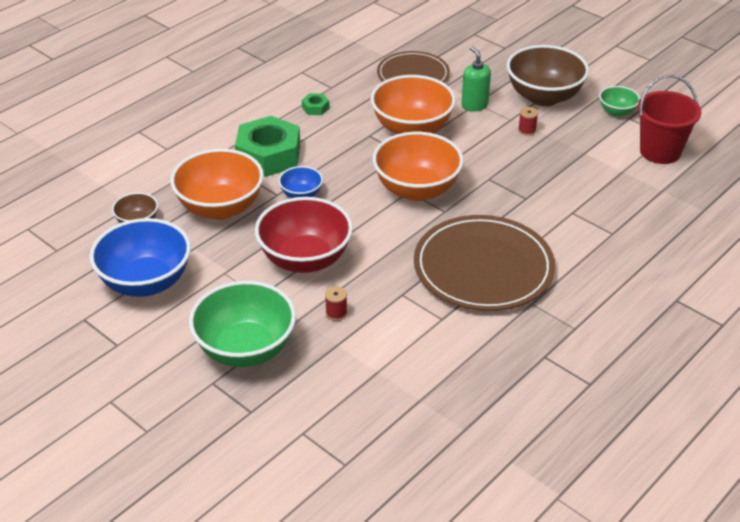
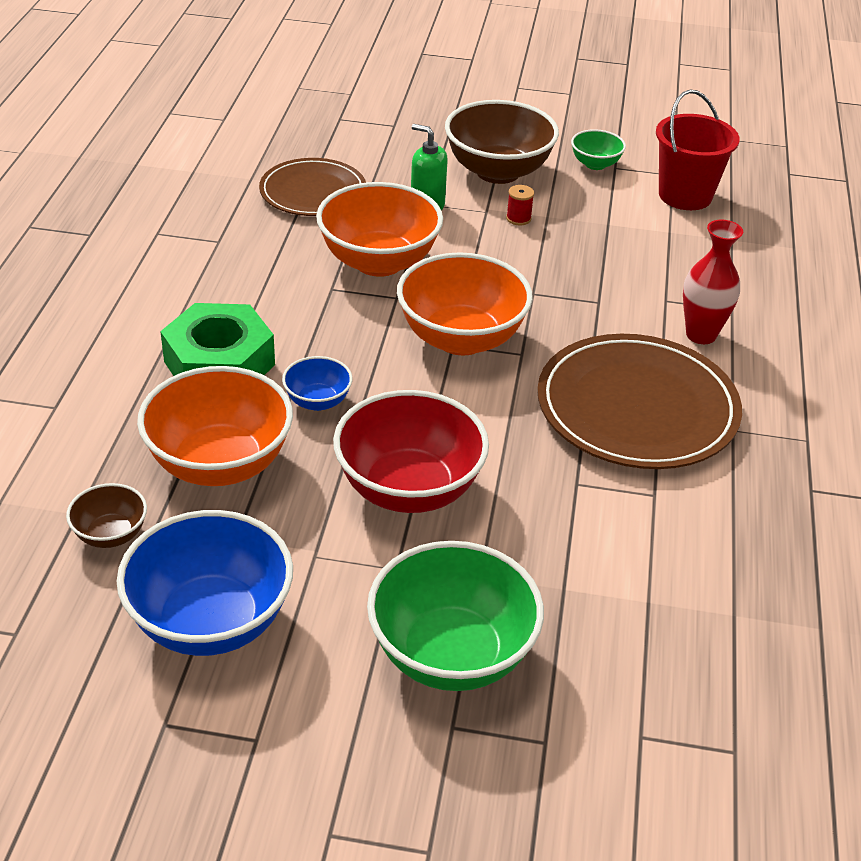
camera: 35 degrees left, 0 degrees up
green nut [302,93,330,115] -> none
red spool [325,286,347,321] -> none
none -> red vase [683,219,743,344]

